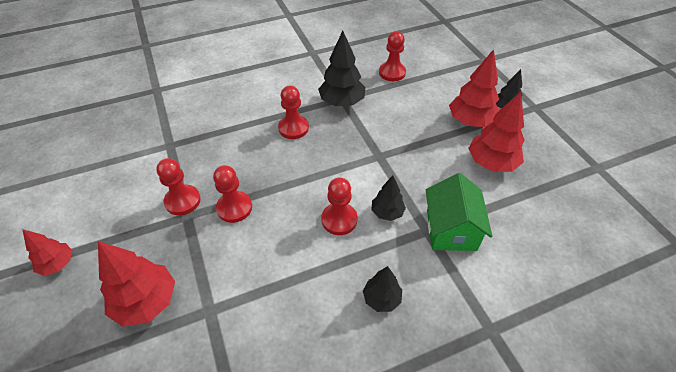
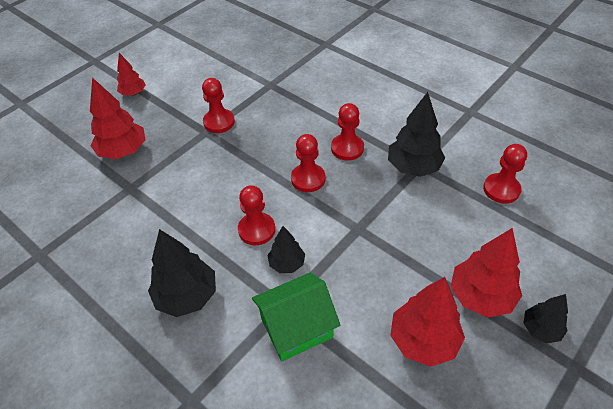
camera: 65 degrees right, 0 degrees up
red pawn [213,165,252,223] -> red pawn moved to [291,134,325,192]
black tree [363,266,402,312] -> black tree [148,229,216,317], size x1.70

